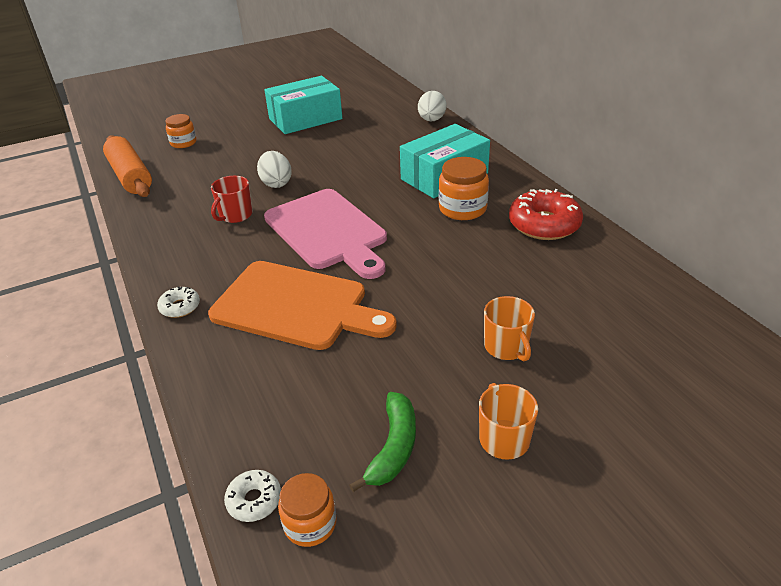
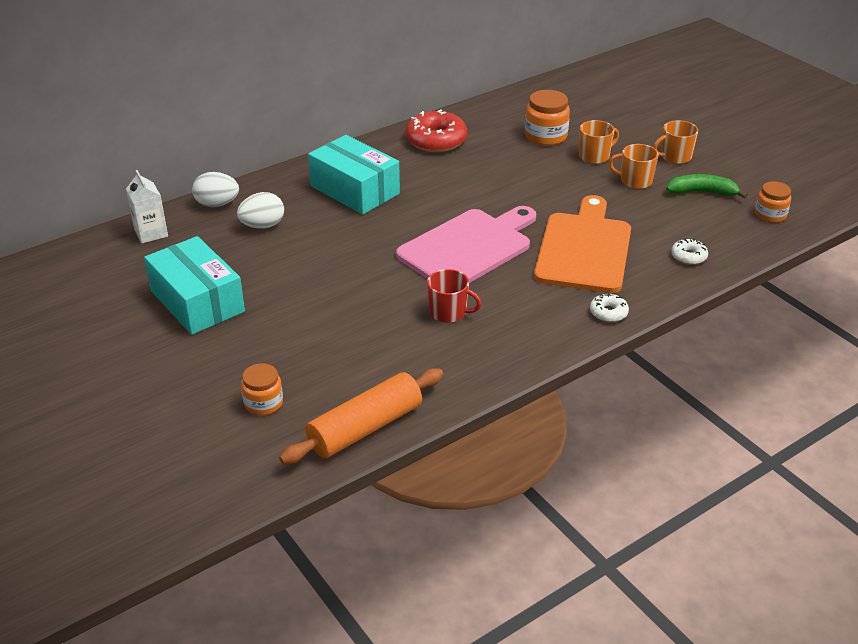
camera: 100 degrees left, 0 degrees up
white donut [224,470,281,522] -> white donut moved to [671,238,708,265]
white egg [257,151,292,188] -> white egg moved to [237,192,284,229]
orange jar [439,157,489,220] -> orange jar moved to [525,90,570,146]
none -> white carton [126,170,168,243]
none -> orange mug [609,144,659,189]

